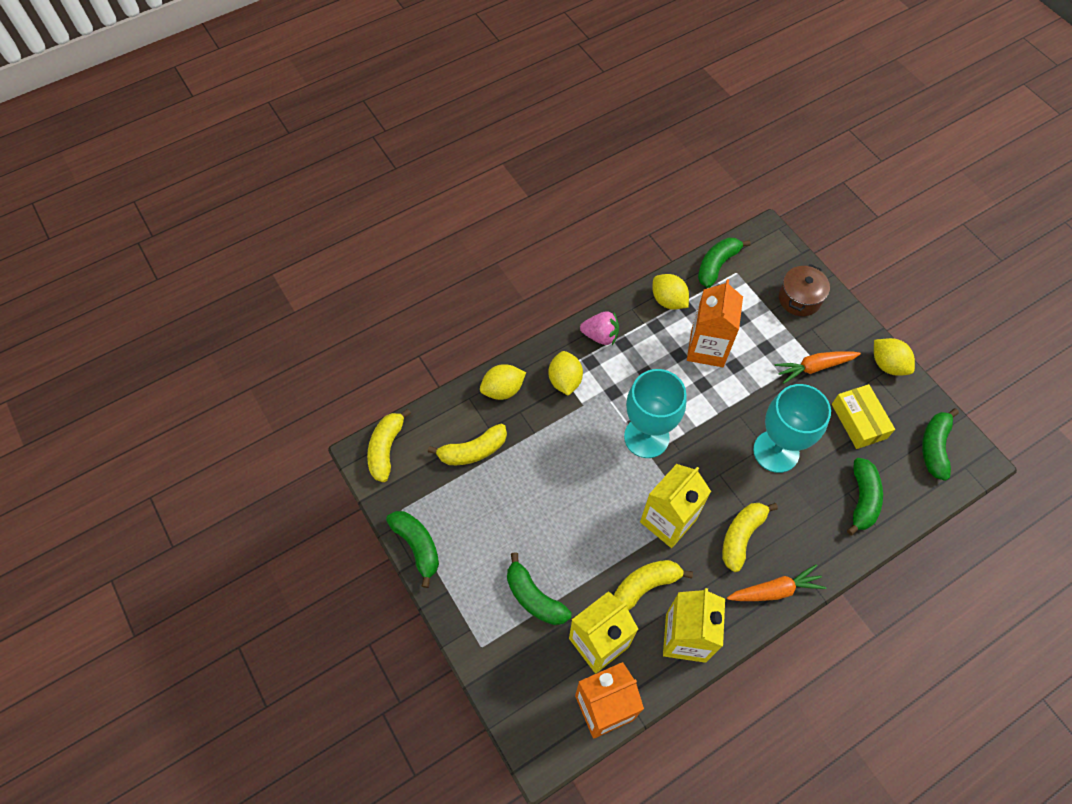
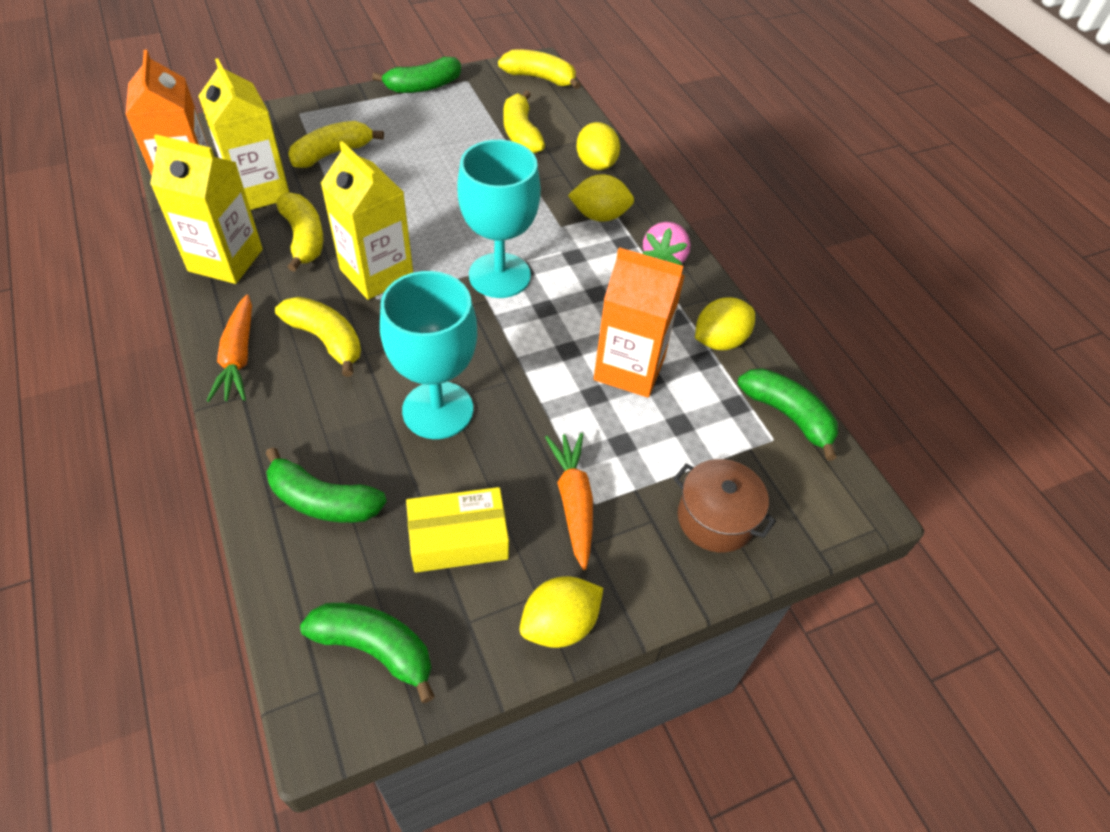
camera: 95 degrees right, 10 degrees down
green banana [507,552,571,625] -> yellow banana [288,121,384,168]

